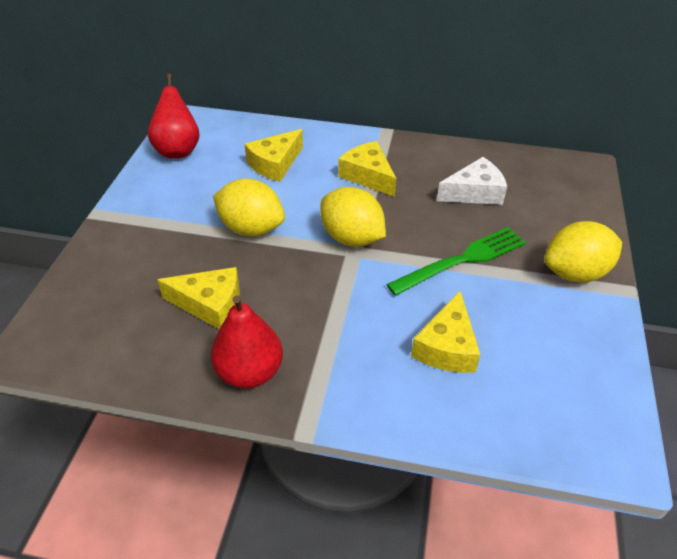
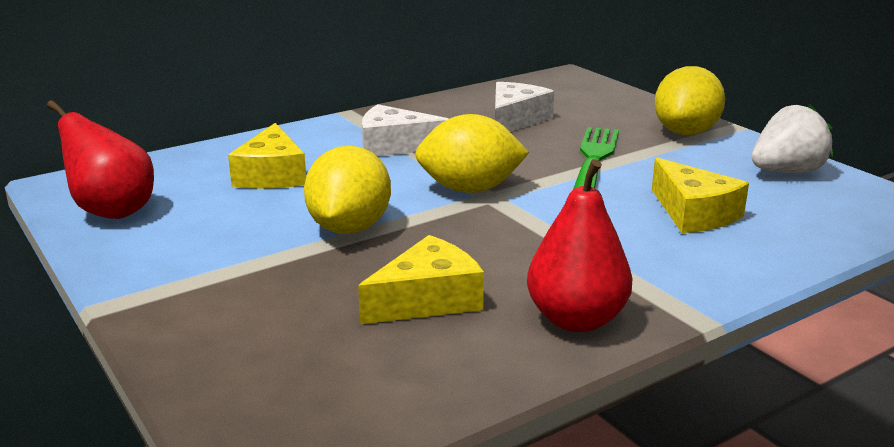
camera: 45 degrees left, 20 degrees down
yellow lemon [213,179,285,236] -> yellow lemon turned 60 degrees counterclockwise [304,146,391,234]
yellow cheese [338,141,396,197] -> white cheese [362,104,449,156]
none -> white strawberry [752,104,833,173]

